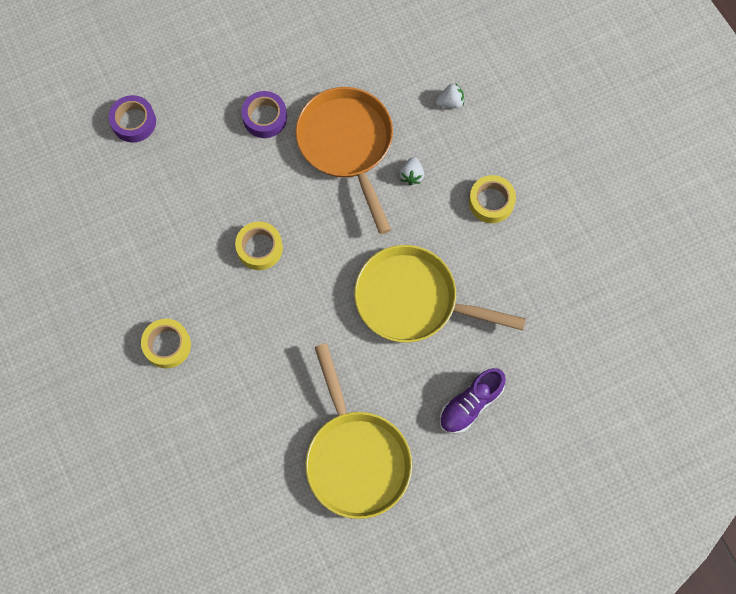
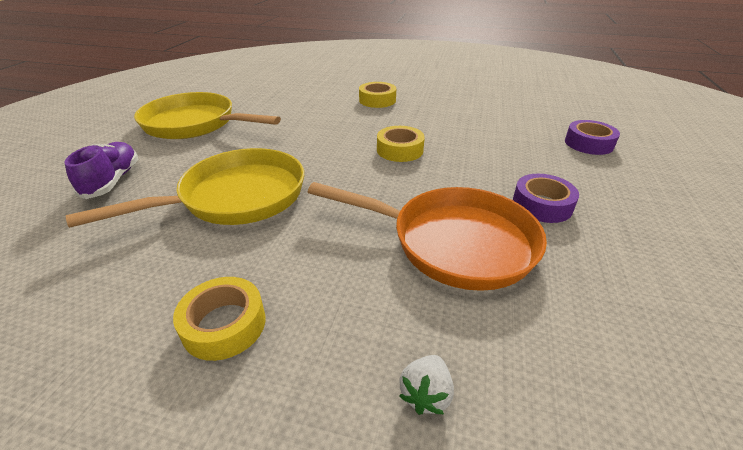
camera: 130 degrees right, 35 degrees down
white strawberry [399,157,424,185] -> none

